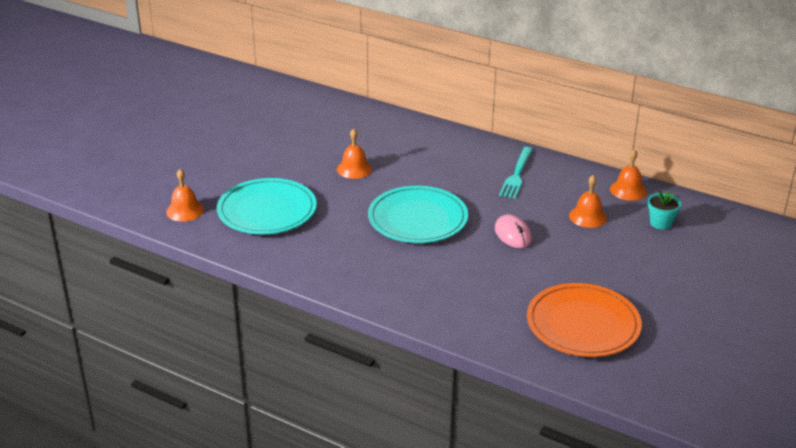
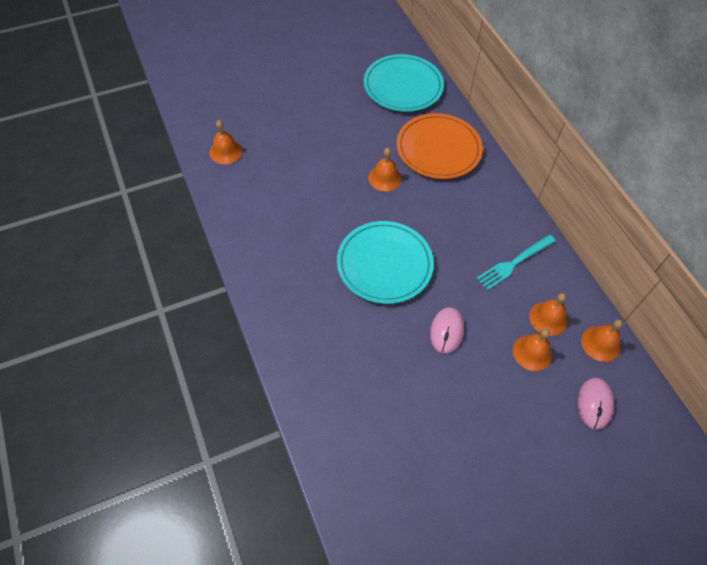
camera: 35 degrees right, 25 degrees up
turquoise plate [217,178,317,234] -> turquoise plate moved to [363,54,444,112]
orange plate [527,283,642,357] -> orange plate moved to [397,113,483,179]
turquoise flower pot [648,191,681,229] -> pink mouse [578,378,614,430]
none -> orange bell [529,293,567,336]

